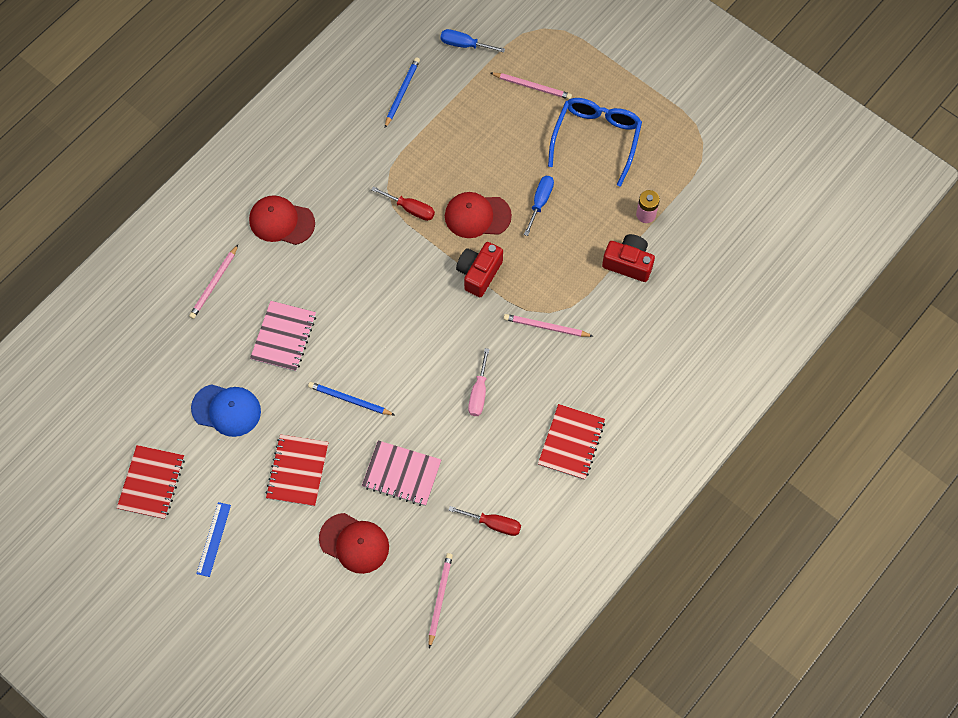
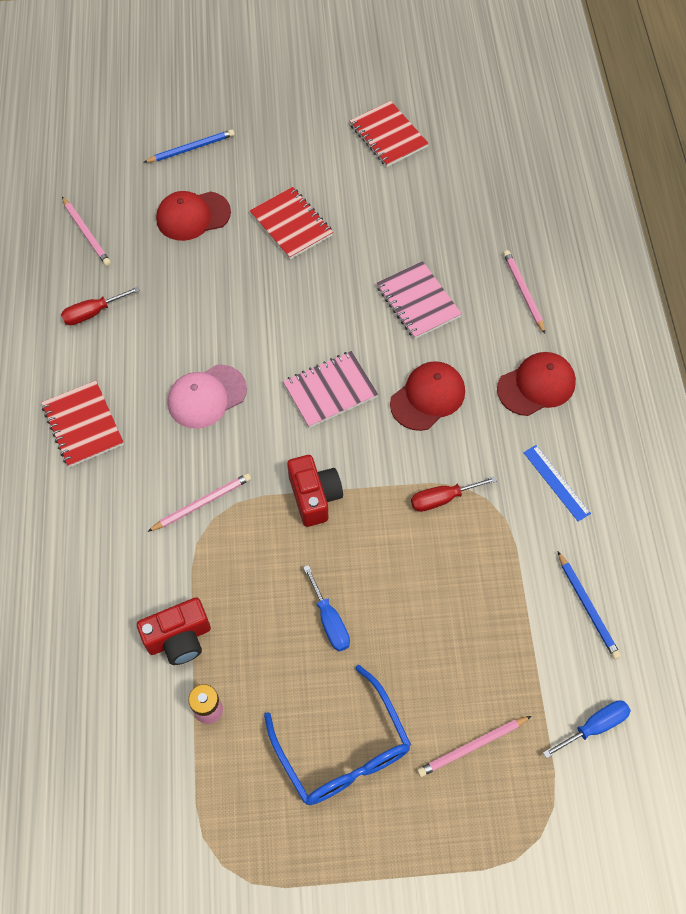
camera: 135 degrees right, 5 degrees down
blue cap [191,384,261,437] -> none
blue ruler [197,502,231,577] -> blue ruler moved to [523,445,591,522]
blue pencil [308,382,395,415] -> blue pencil moved to [143,129,235,163]
pink notebook [362,440,441,506] -> pink notebook moved to [283,351,378,428]
red cap [445,192,512,238] -> red cap moved to [390,361,465,431]
pink screwdriver [468,348,489,416] -> pink cap [167,364,247,429]

